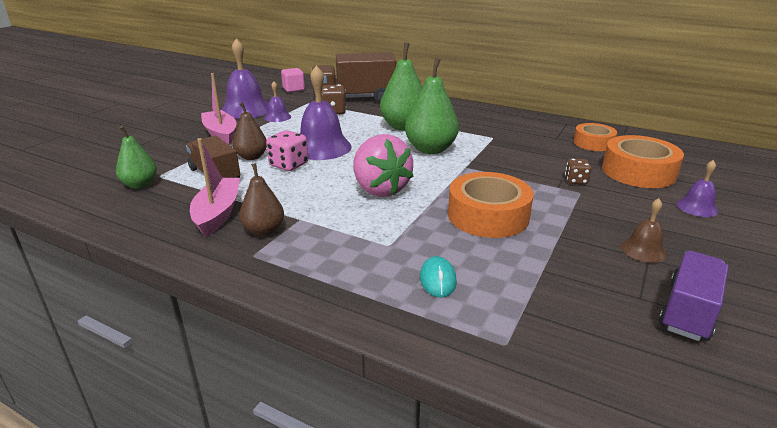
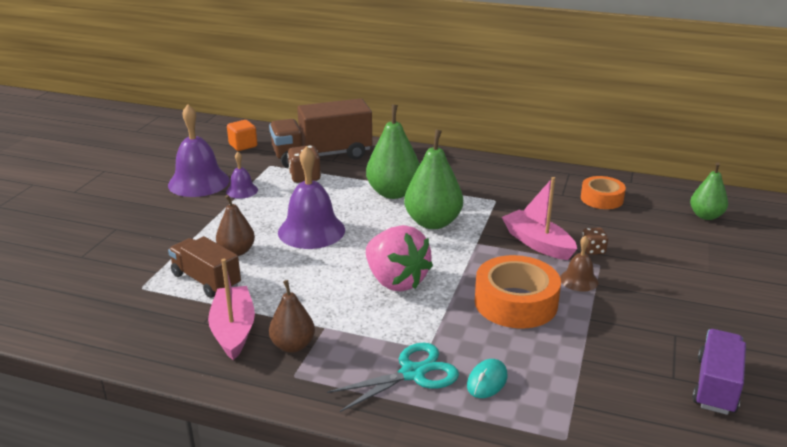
camera: 10 degrees left, 0 degrees up
green pear [116,126,157,189] -> green pear moved to [690,162,728,220]
pink boat [201,73,237,145] -> pink boat moved to [502,177,577,260]
pink dice [266,130,308,171] -> none
pink cube [281,68,305,92] -> orange cube [227,120,257,151]
turquoise mouse [420,256,457,297] -> turquoise mouse turned 45 degrees clockwise [467,359,507,398]
orange tape [602,135,684,188] -> none
brown bell [621,198,667,263] -> brown bell moved to [560,235,598,291]
purple bell [677,160,718,217] -> none
none -> turquoise scissors [327,343,459,412]

